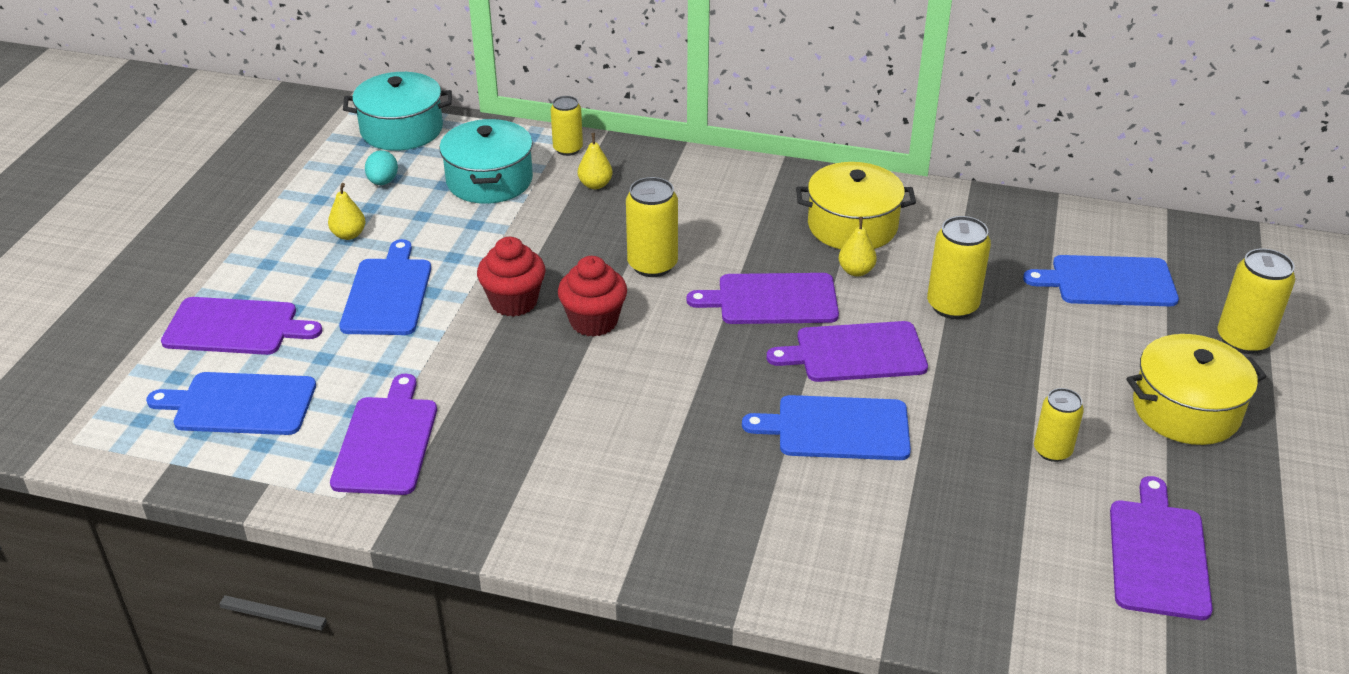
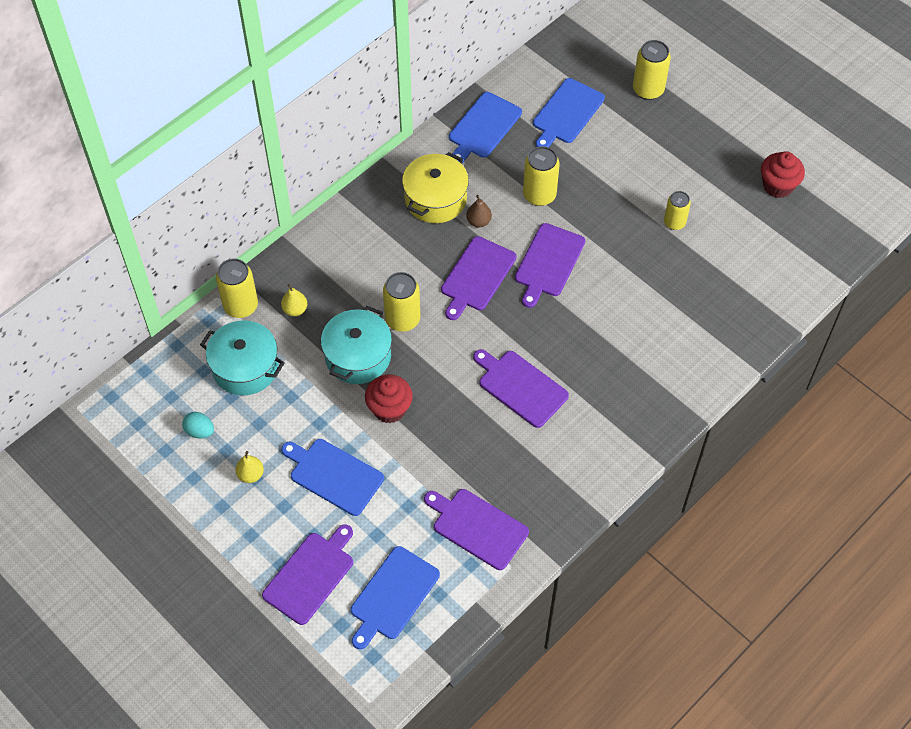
camera: 60 degrees left, 20 degrees up
turquoise pot [343,72,452,151] -> turquoise pot moved to [321,306,392,384]
yellow can [551,96,583,156] -> yellow can [216,258,258,318], size x1.51
red cupcake [558,256,627,337] -> red cupcake moved to [761,151,805,198]
blue cutting board [742,395,911,460] -> blue cutting board moved to [449,92,522,163]
yellow pear [839,217,877,276] -> brown pear [466,195,492,227]
purple cutting board [1110,476,1213,620] -> purple cutting board moved to [473,349,569,428]
yellow pot [1126,334,1267,445] -> none

